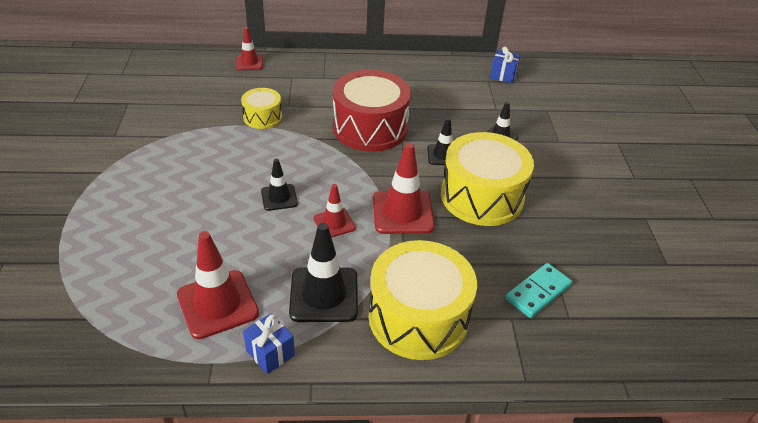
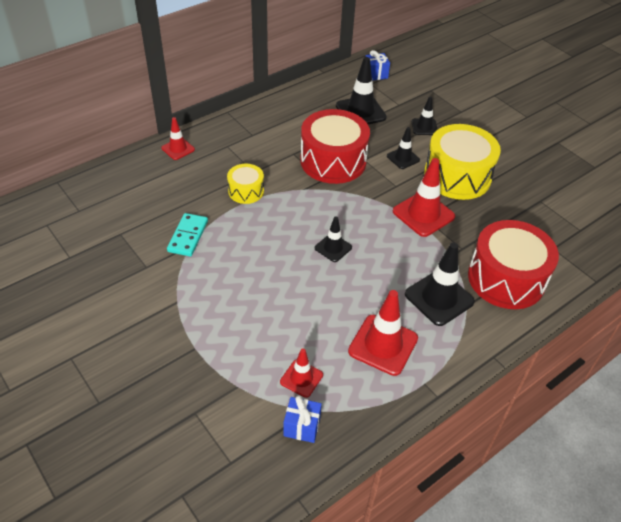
camera: 35 degrees left, 5 degrees up
blue gift [243,313,295,374] -> blue gift moved to [283,396,322,443]
red traffic cone [314,184,356,237] -> red traffic cone moved to [280,348,323,398]
yellow drum [369,240,477,360] -> red drum [468,220,559,309]
turquoise domino [506,263,572,318] -> turquoise domino moved to [167,213,208,257]
none -> black traffic cone [336,57,387,124]

